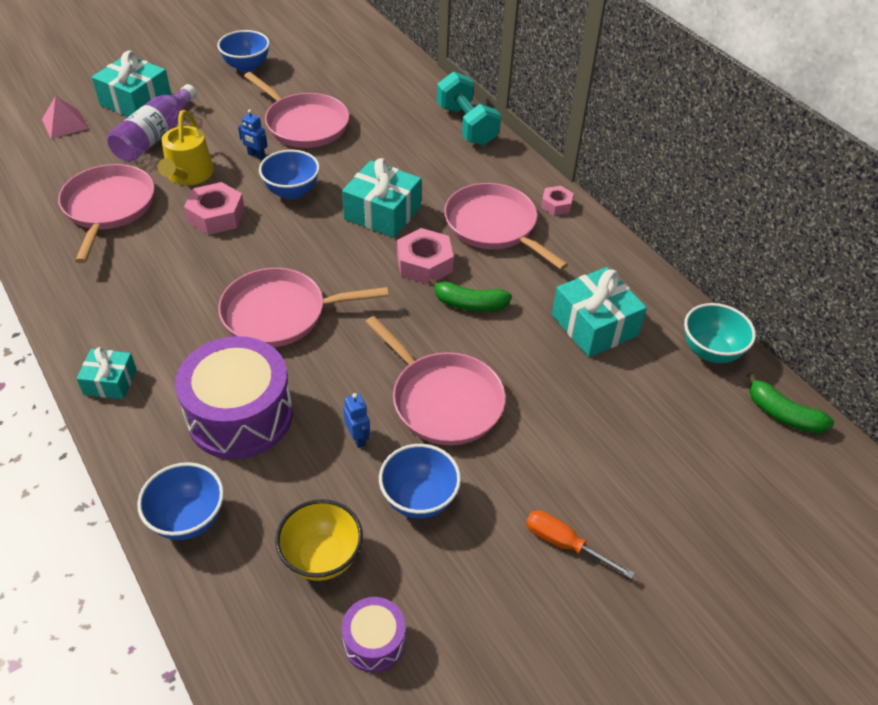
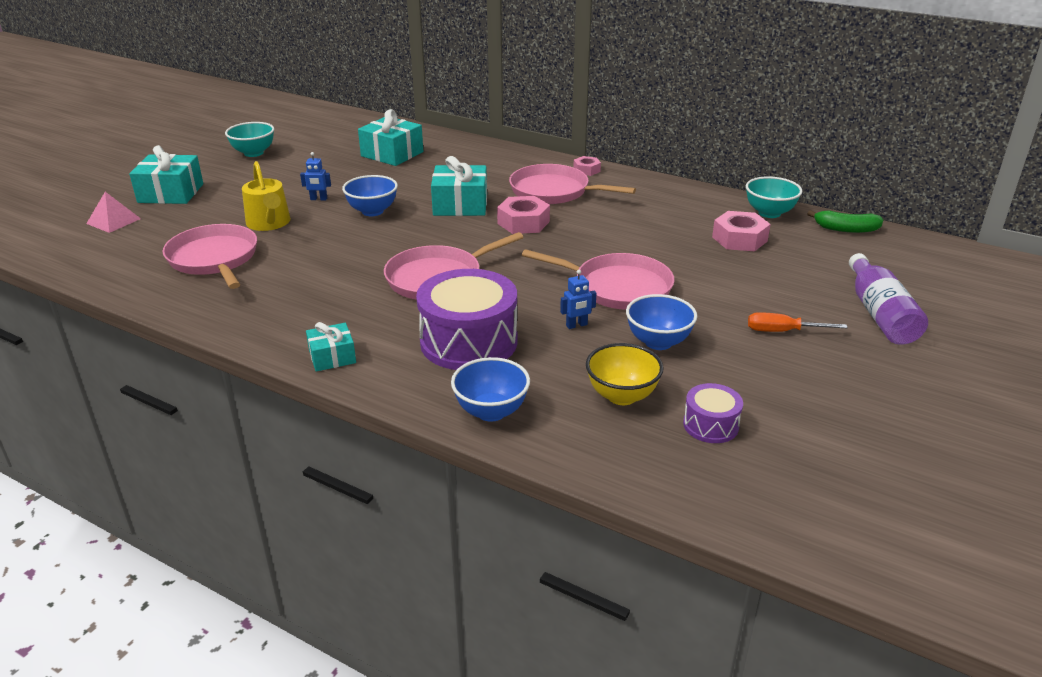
camera: 25 degrees left, 15 degrees down
purple bottle [107,84,197,162] -> purple bottle moved to [849,253,928,345]
pink nut [184,182,245,235] -> pink nut moved to [712,211,771,251]
blue bowl [217,30,270,73] -> turquoise bowl [225,122,274,157]
pink pan [244,72,349,148] -> none
blue robot [343,393,370,448] -> blue robot turned 120 degrees clockwise [560,270,596,329]
green banana [428,278,512,312] -> none
turquoise dumbbell [437,71,501,146] -> none
turquoise gift [552,267,647,357] -> turquoise gift moved to [358,109,423,166]

